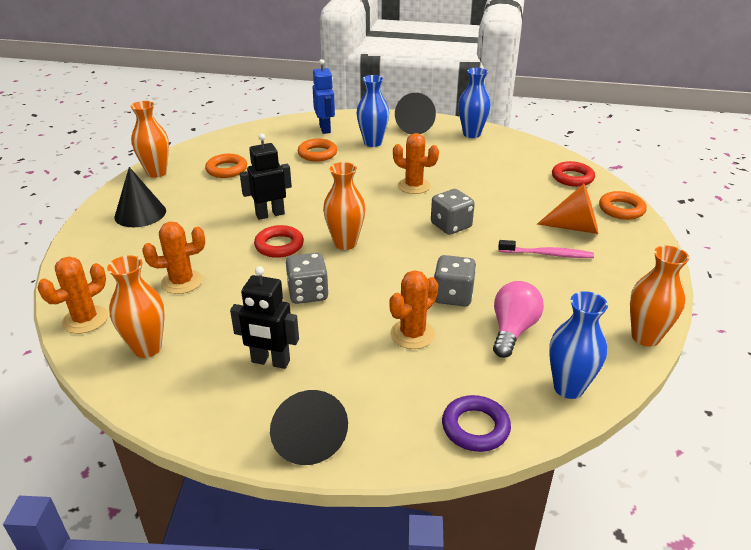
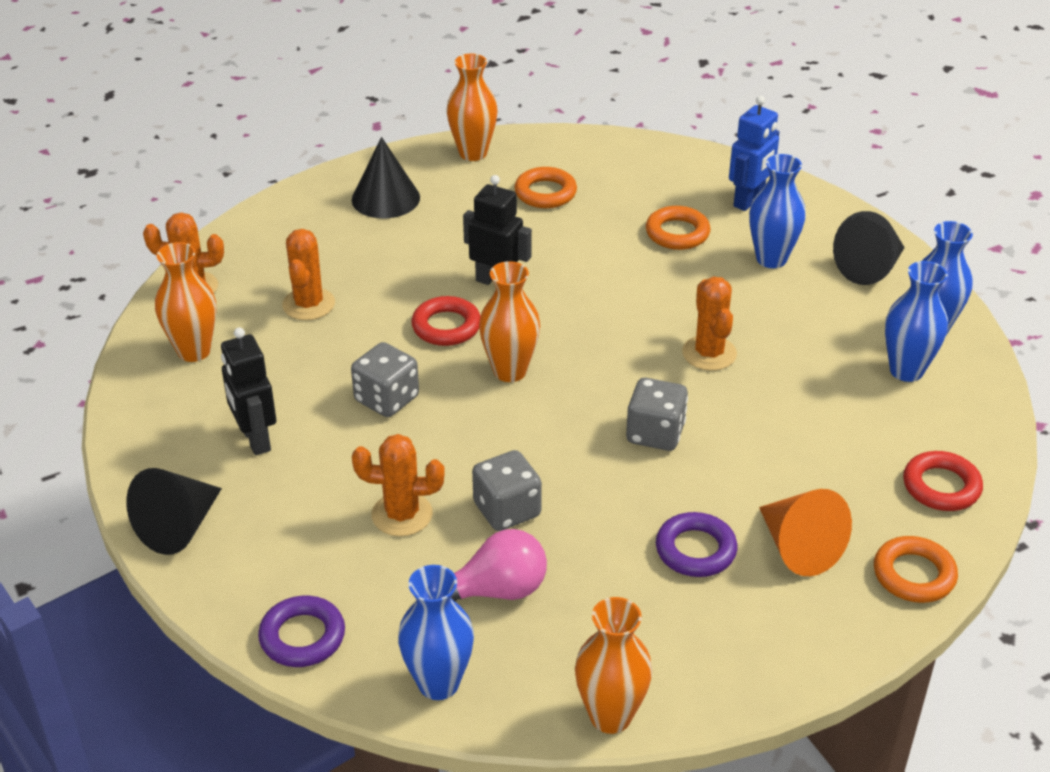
camera: 50 degrees right, 5 degrees up
orange cactus [142,222,205,294] -> orange cactus turned 60 degrees clockwise [282,229,335,320]
pink toothbrush [498,240,594,258] -> purple ring [656,512,738,577]
none -> blue vase [885,261,948,382]

